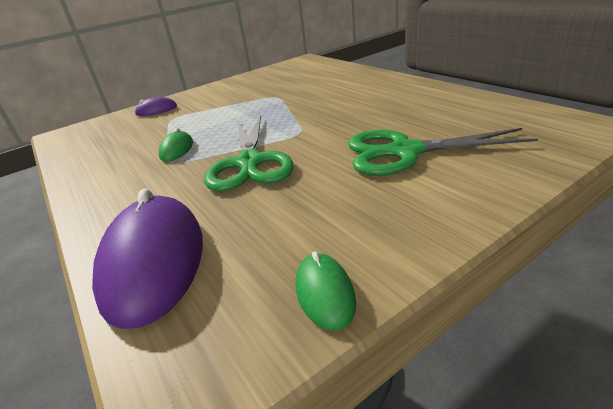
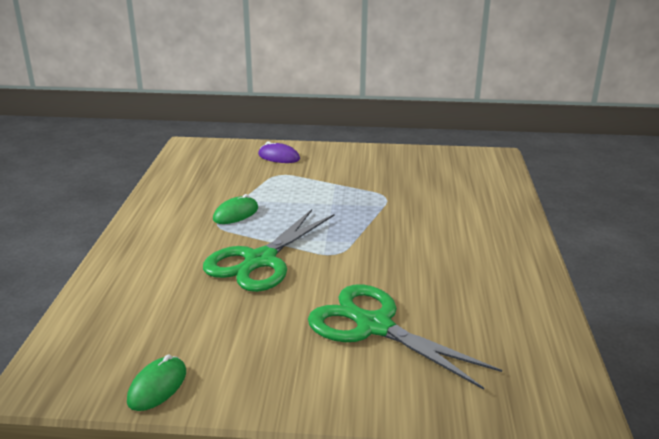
camera: 35 degrees right, 5 degrees down
purple mouse [92,189,203,329] -> none

